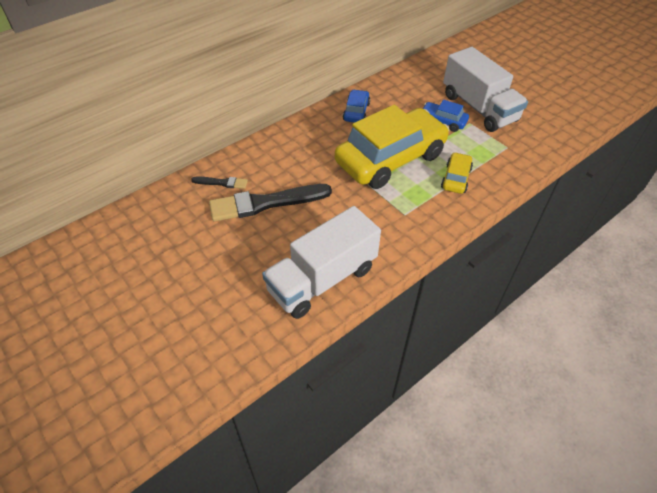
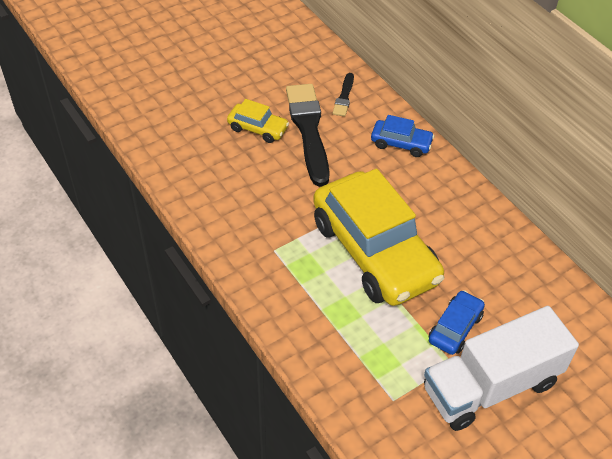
camera: 95 degrees right, 0 degrees up
white truck [262,206,381,319] -> none
blue car [343,89,370,123] -> blue car moved to [371,115,434,157]
yellow car [441,152,473,194] -> yellow car moved to [227,99,289,143]

